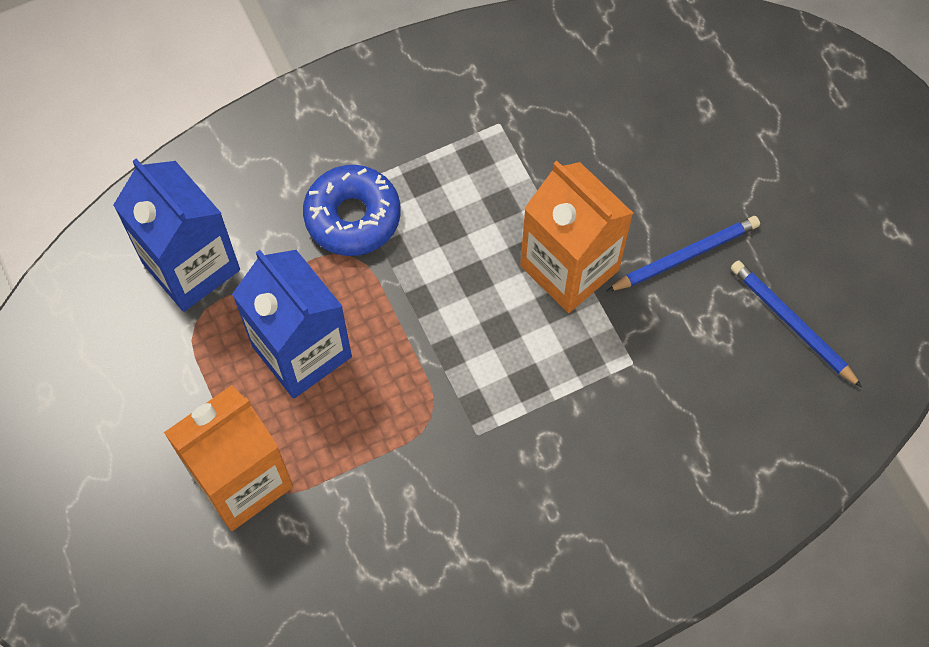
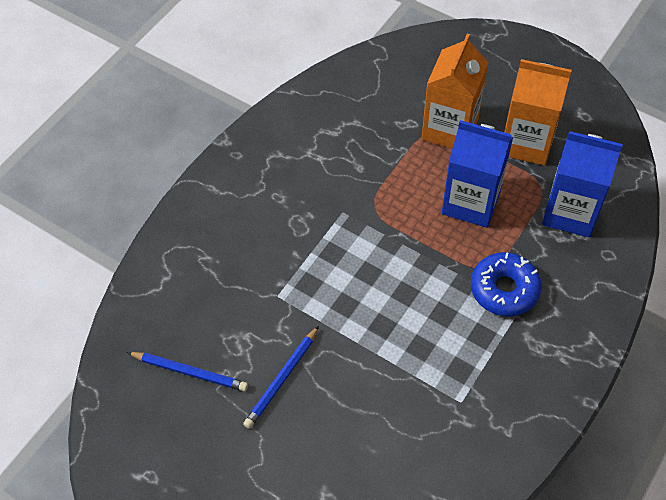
camera: 150 degrees right, 10 degrees down
orange carton [520,161,633,313] -> orange carton moved to [504,59,572,165]

